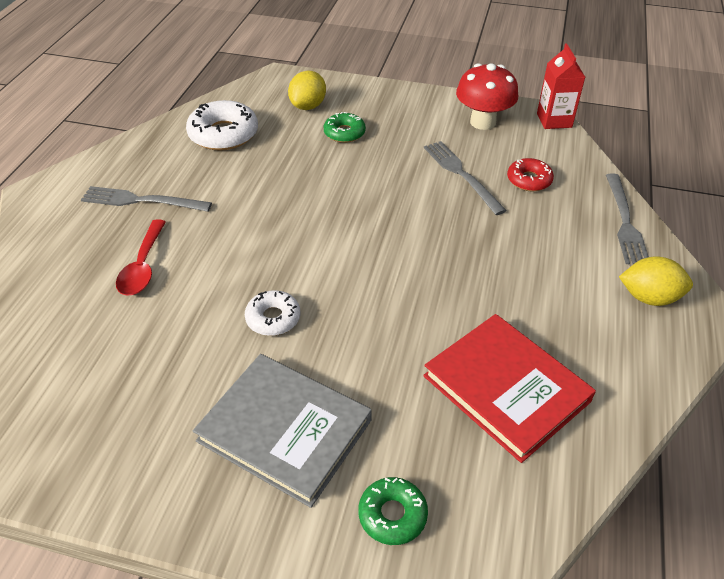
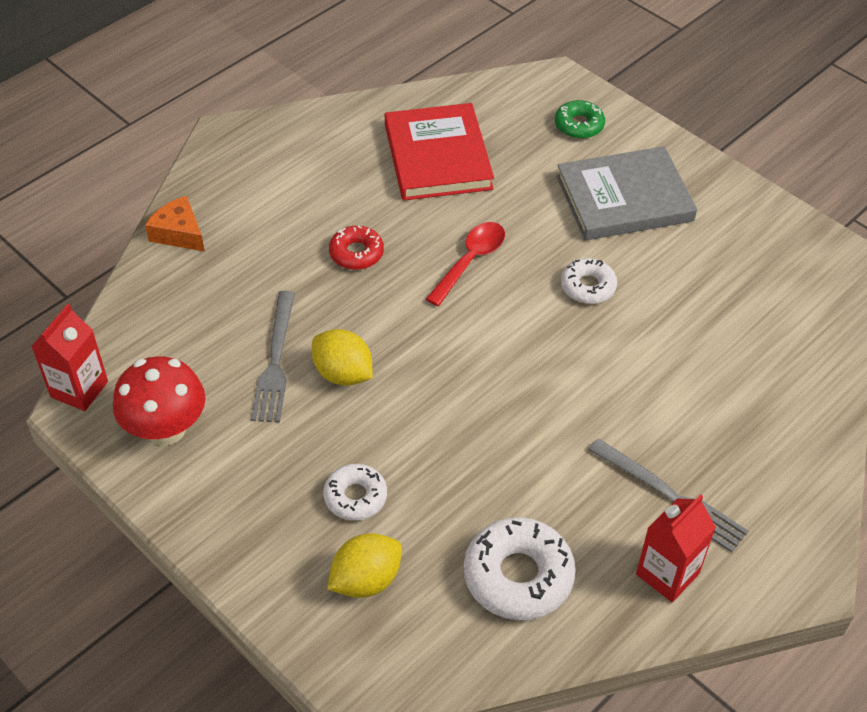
camera: 150 degrees left, 5 degrees up
red spoon [116,219,166,296] -> red spoon moved to [426,222,505,306]
grey book [193,354,372,508] -> grey book turned 75 degrees counterclockwise [556,147,697,240]
green donut [323,112,366,143] -> white donut [323,464,387,520]
red donut [507,158,554,192] -> red donut moved to [329,226,384,270]
grey fork [606,173,649,264] -> orange cheese [145,196,205,252]
yellow lemon [619,256,693,306] -> yellow lemon moved to [312,329,373,386]
none -> red carton [636,494,716,602]

